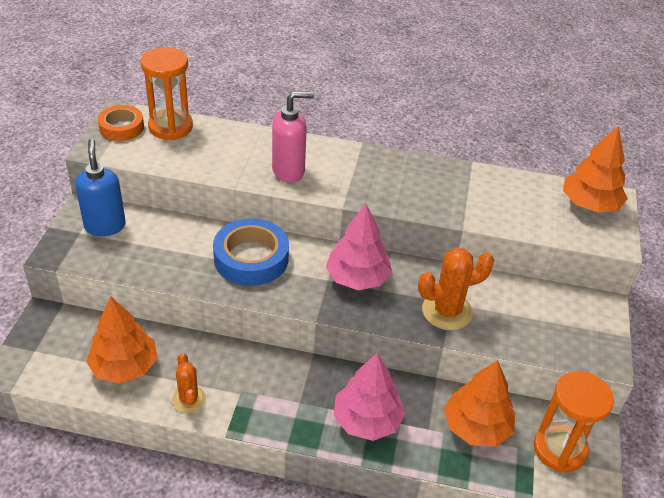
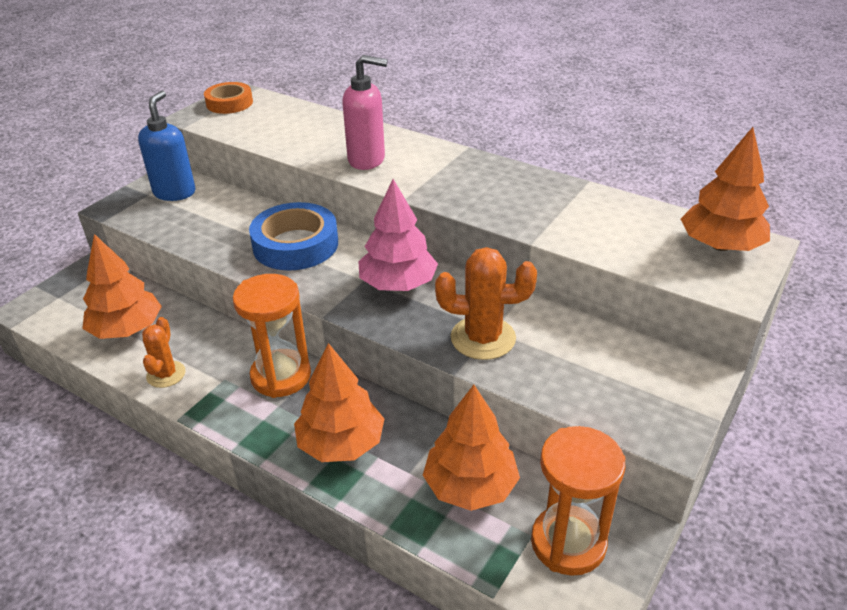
camera: 25 degrees right, 5 degrees down
orange hourglass [140,47,193,140] -> orange hourglass moved to [233,274,311,398]
pink tree [333,353,405,441] -> orange tree [294,343,384,462]

